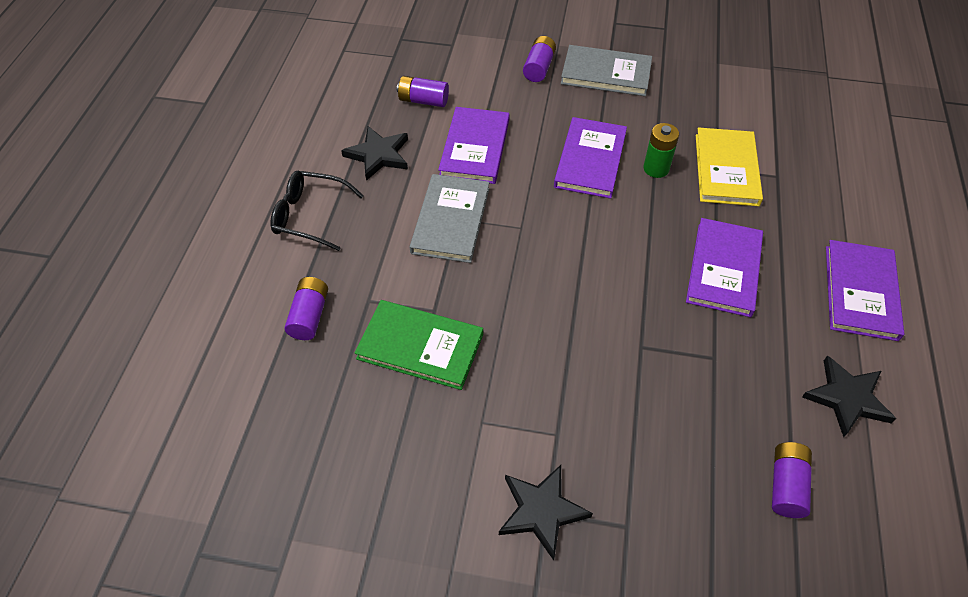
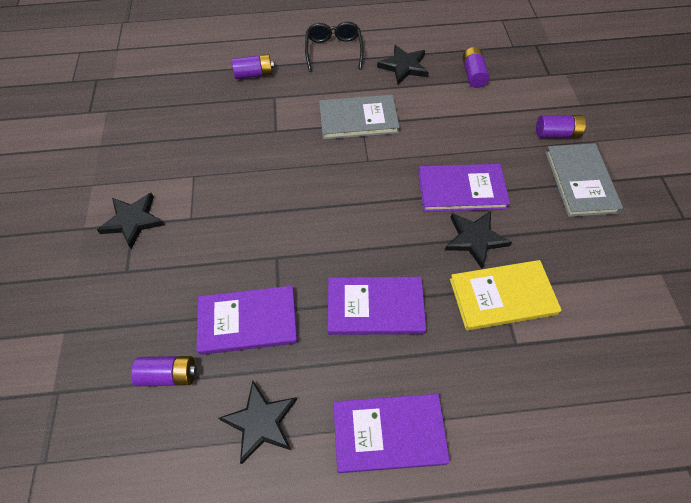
camera: 75 degrees right, 5 degrees up
green book [355,300,483,390] -> none
purple book [438,107,510,184] -> purple book moved to [196,286,298,355]
green battery [644,123,679,178] -> black star [445,211,512,269]

